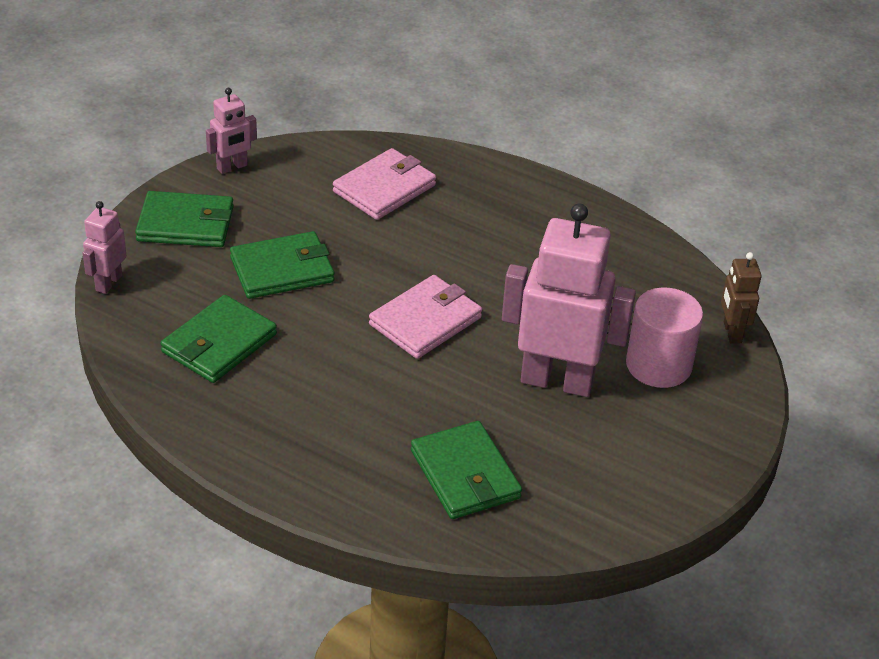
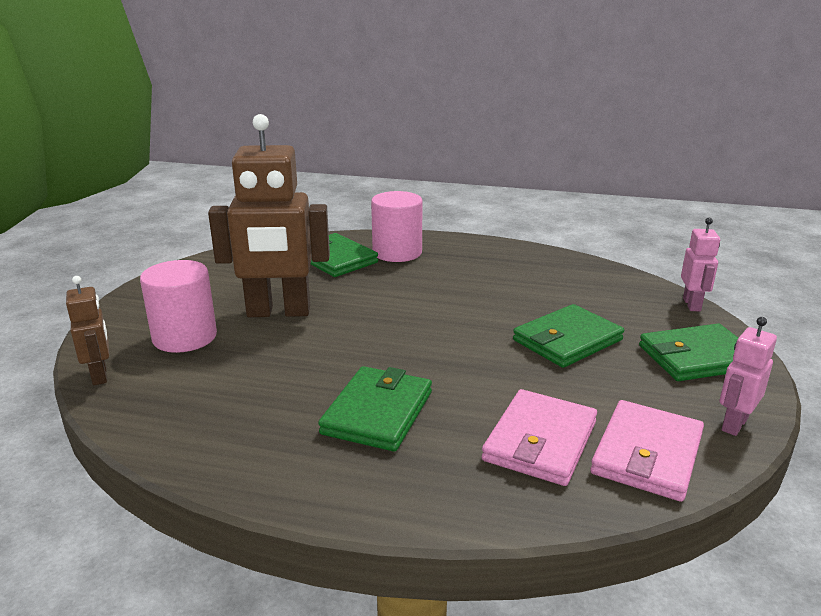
camera: 165 degrees right, 15 degrees down
green wallet [160,295,277,383] -> green wallet moved to [318,366,432,452]
pink wallet [369,275,482,359] -> pink wallet moved to [590,400,704,502]
pink robot [502,203,636,397] -> brown robot [208,114,330,317]
none -> pink cylinder [371,191,423,262]

